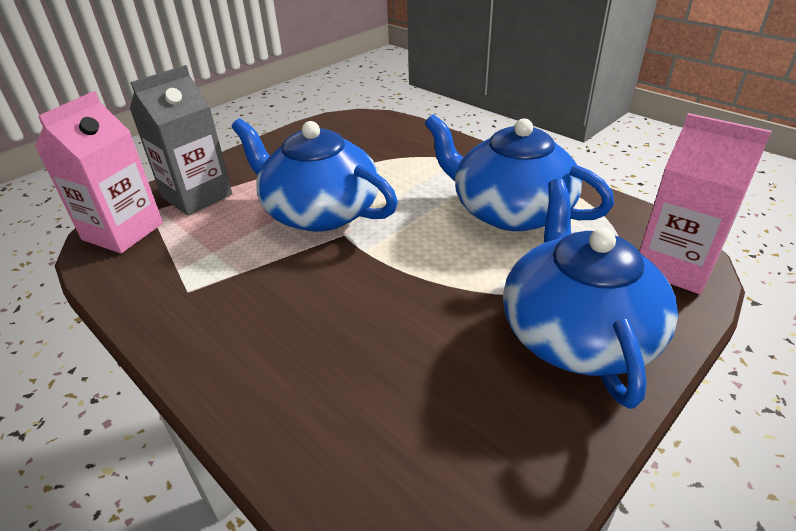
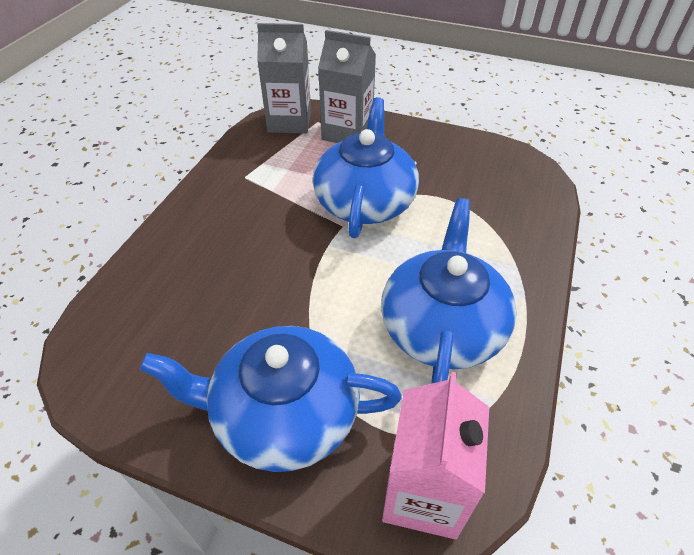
camera: 65 degrees right, 10 degrees up
pink carton [35,91,163,253] -> grey carton [257,23,311,134]
blue teapot [503,179,678,409] -> blue teapot turned 150 degrees counterclockwise [139,326,402,472]

